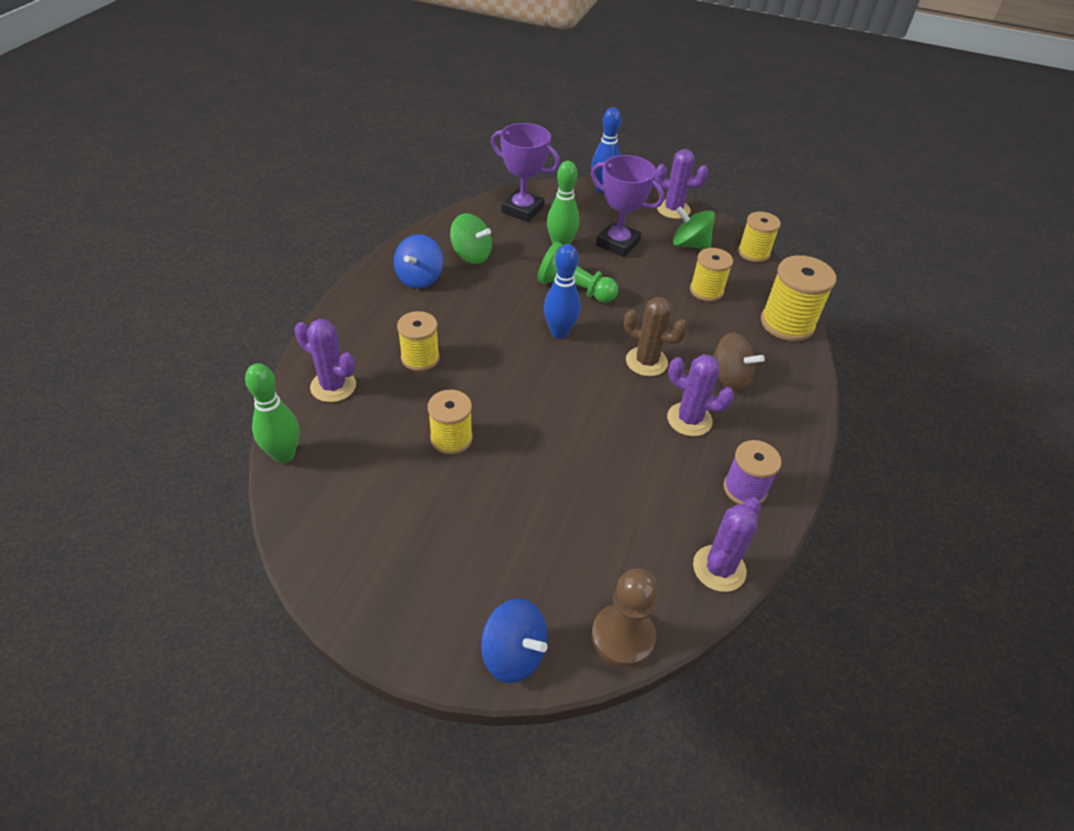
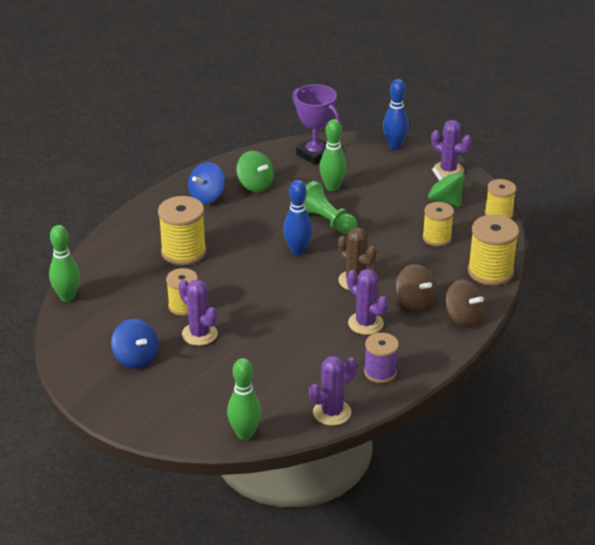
camera: 20 degrees right, 10 degrees down
purple cactus [295,319,356,402] -> purple cactus moved to [179,279,218,346]
yellow spool [397,311,440,371] -> yellow spool [158,196,206,265], size x1.53
blue spinning top [481,598,547,683] -> blue spinning top moved to [111,319,158,369]
purple trophy [591,155,664,257] -> none
brown pawn [592,569,658,667] -> green bowling pin [227,358,262,440]
none -> brown spinning top [445,279,484,327]

